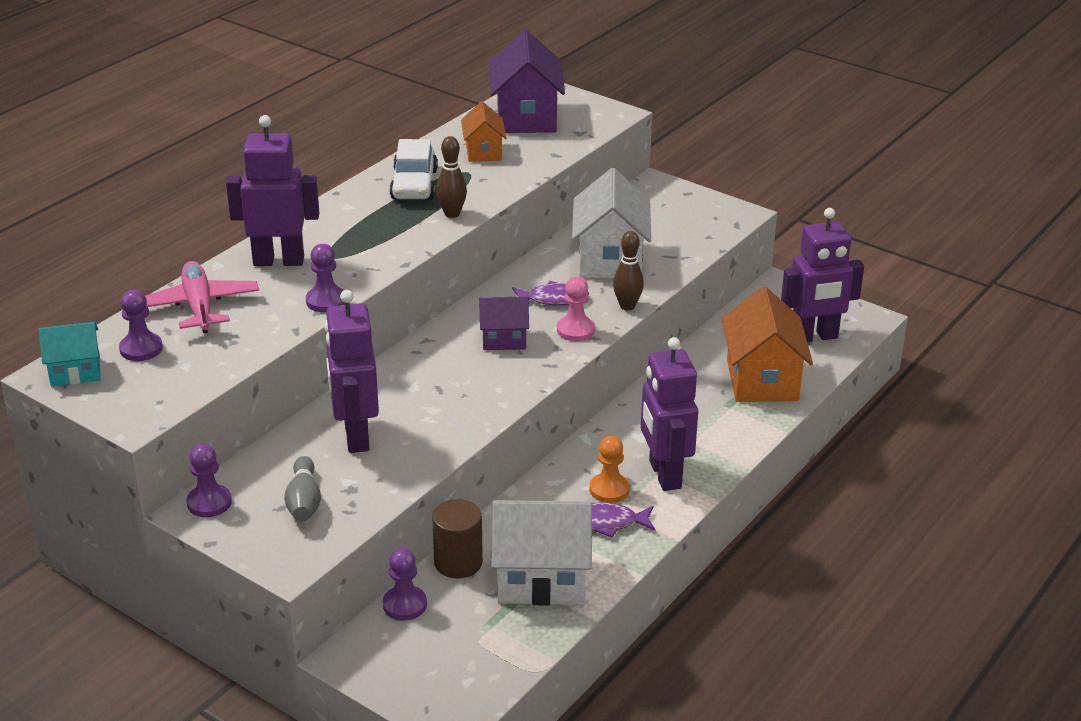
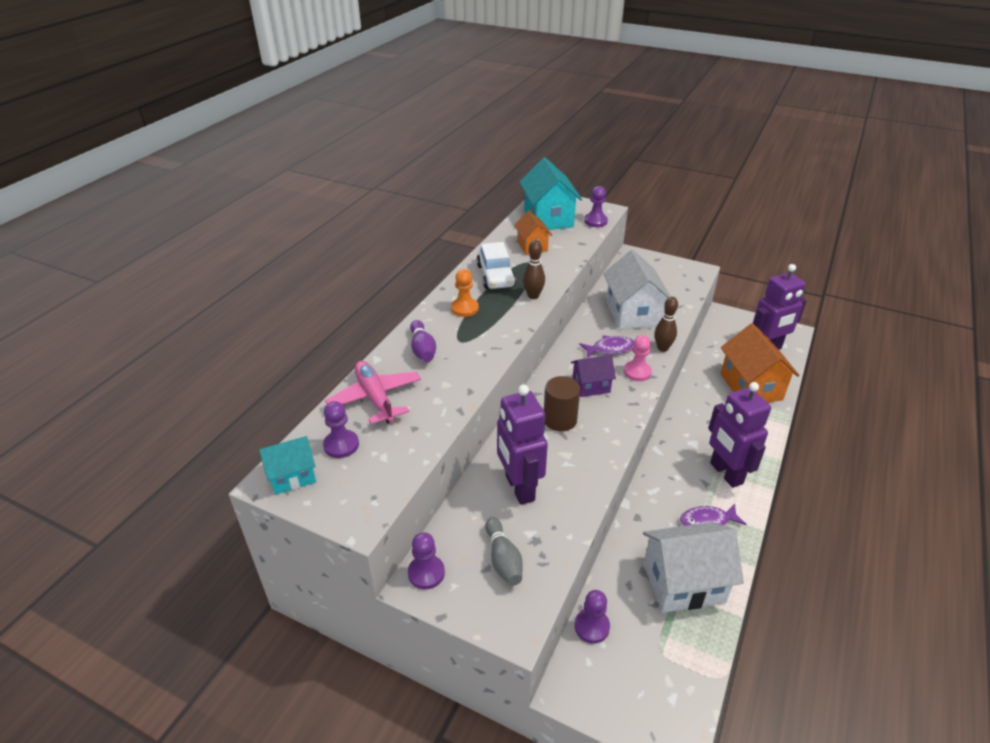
camera: 10 degrees left, 5 degrees up
purple robot [226,115,319,266] -> purple bowling pin [410,320,436,362]
purple pawn [306,244,345,312] -> purple pawn moved to [584,186,608,227]
brown cylinder [432,499,483,579] -> brown cylinder moved to [544,376,580,431]
purple house [489,30,565,133] -> turquoise house [519,157,582,230]
orange pawn [590,436,630,503] -> orange pawn moved to [451,269,479,317]

